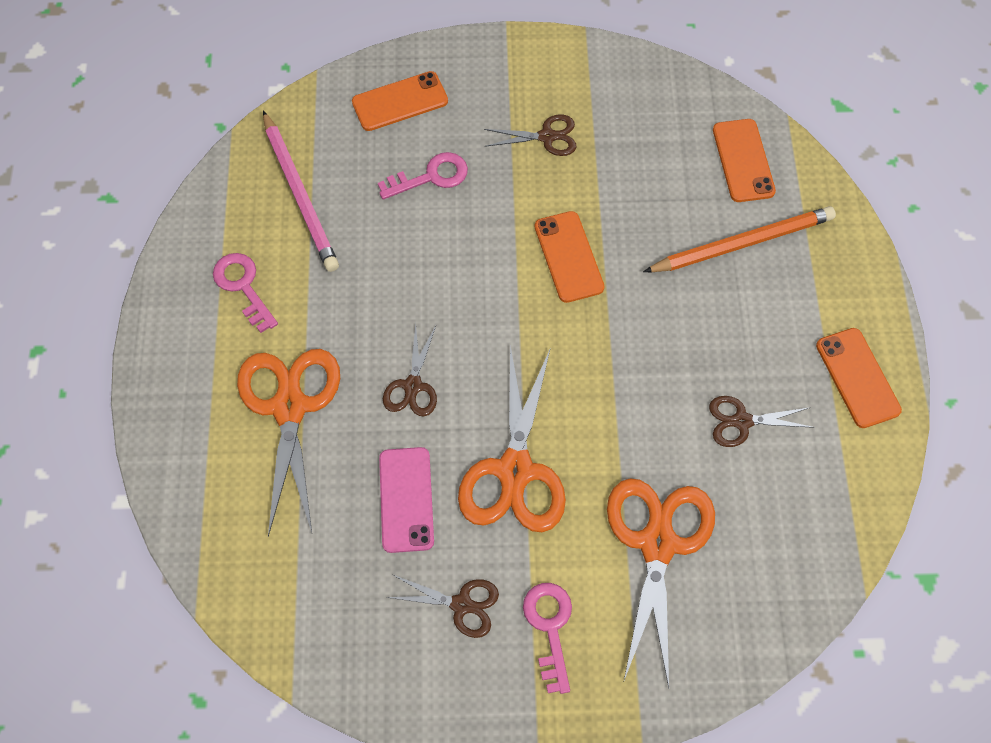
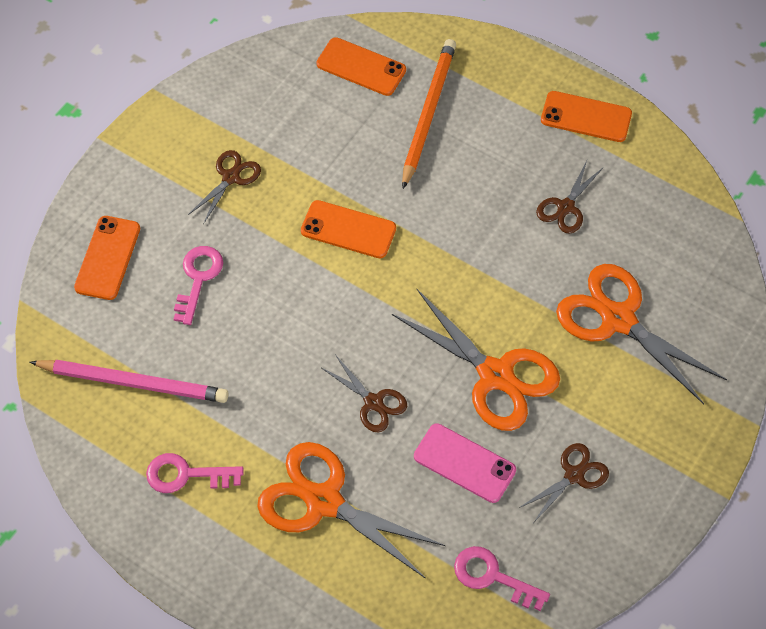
camera: 55 degrees left, 5 degrees down
pink key [523,583,572,694] -> pink key moved to [454,546,550,611]

